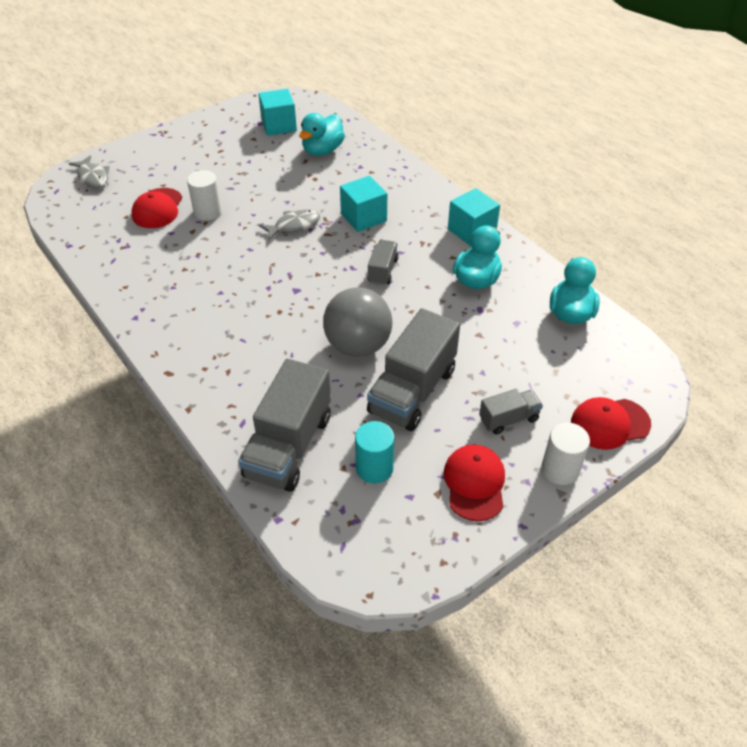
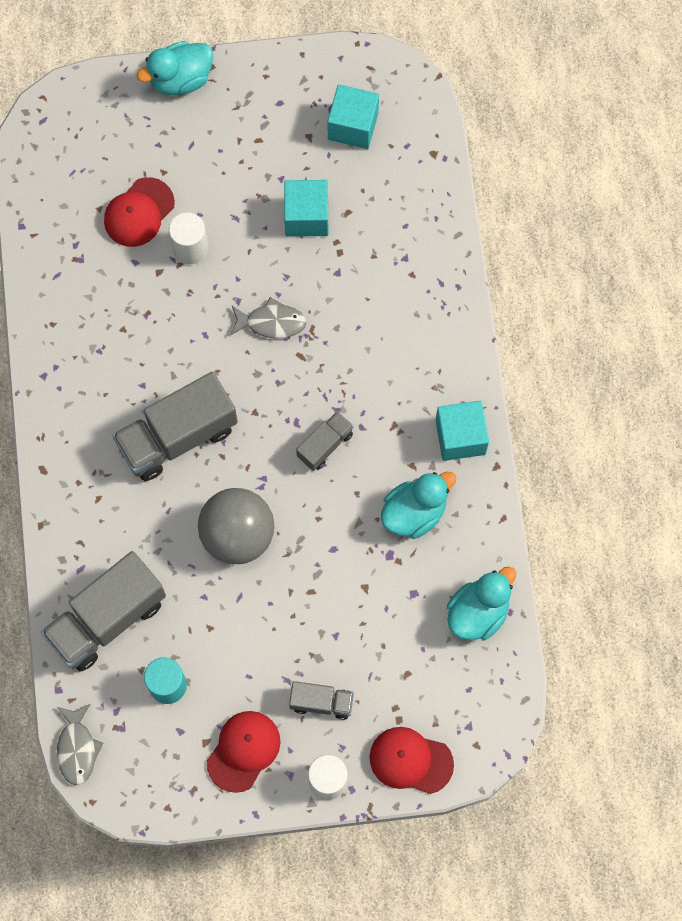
camera: 30 degrees right, 25 degrees up
grey fish [69,155,109,188] -> grey fish moved to [57,704,103,785]
turquoise duck [299,113,345,156] -> turquoise duck moved to [137,41,213,96]
turquoise cube [340,176,387,232] -> turquoise cube moved to [284,180,328,237]
grey truck [367,308,460,431] -> grey truck moved to [112,372,238,481]

